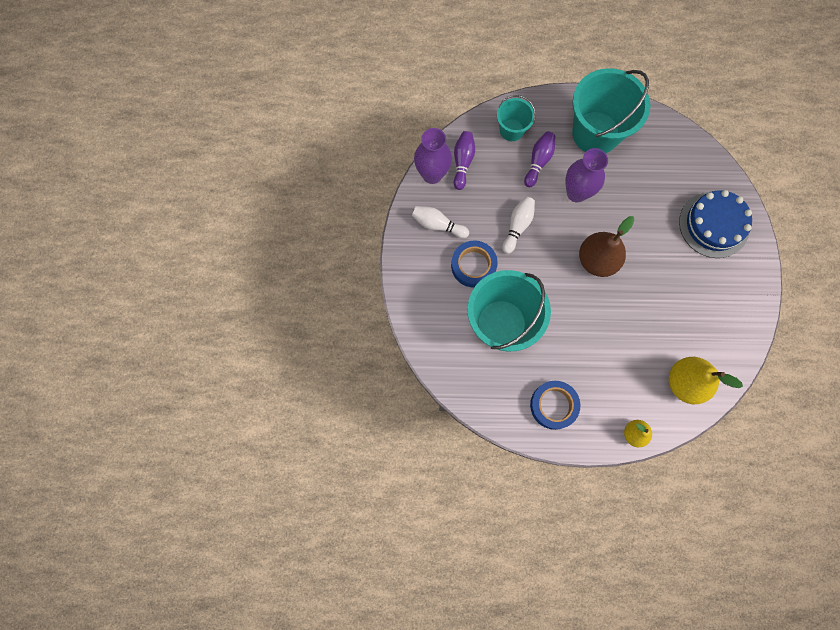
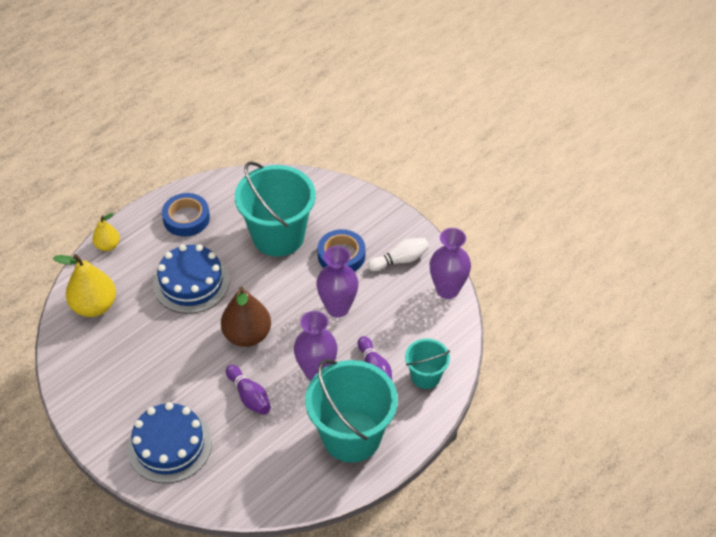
camera: 135 degrees right, 25 degrees down
purple bowling pin [454,131,475,190] -> purple bowling pin moved to [226,365,271,415]
white bowling pin [502,197,535,254] -> purple vase [316,246,358,318]
none -> blue cake [153,244,230,314]

